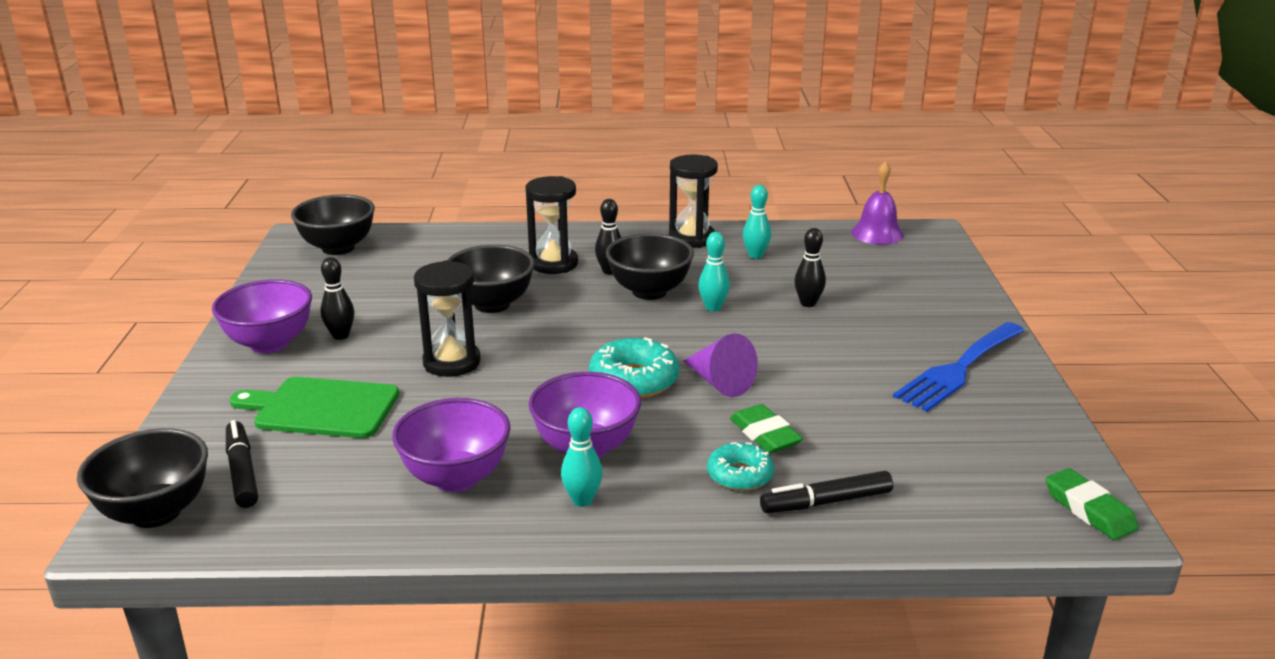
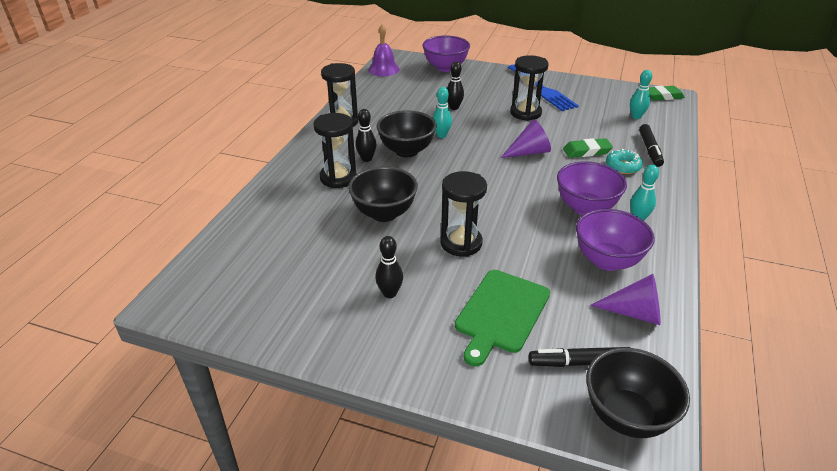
camera: 70 degrees left, 10 degrees up
purple bowl [212,279,312,353] -> purple bowl moved to [422,36,470,72]
black bowl [291,194,375,255] -> none
turquoise donut [589,337,679,398] -> none
turquoise bowling pin [743,185,771,259] -> turquoise bowling pin moved to [630,70,652,119]
none -> black hourglass [510,55,549,121]
none -> purple cone [590,274,661,325]

